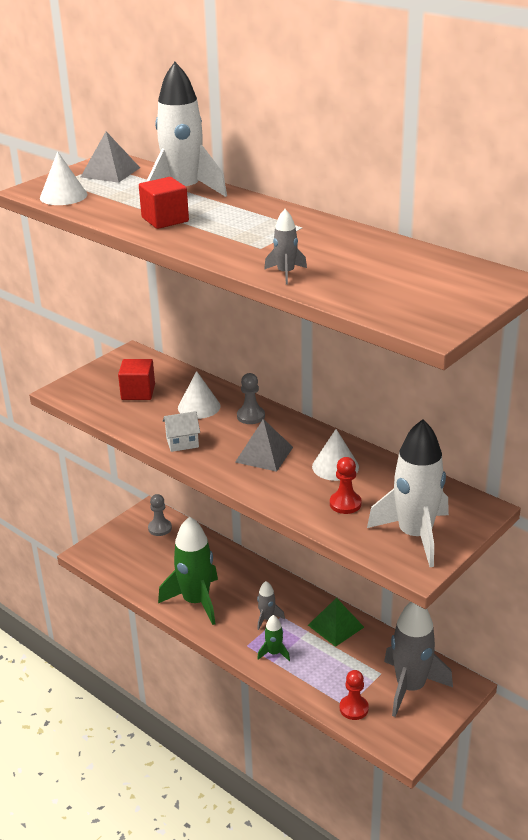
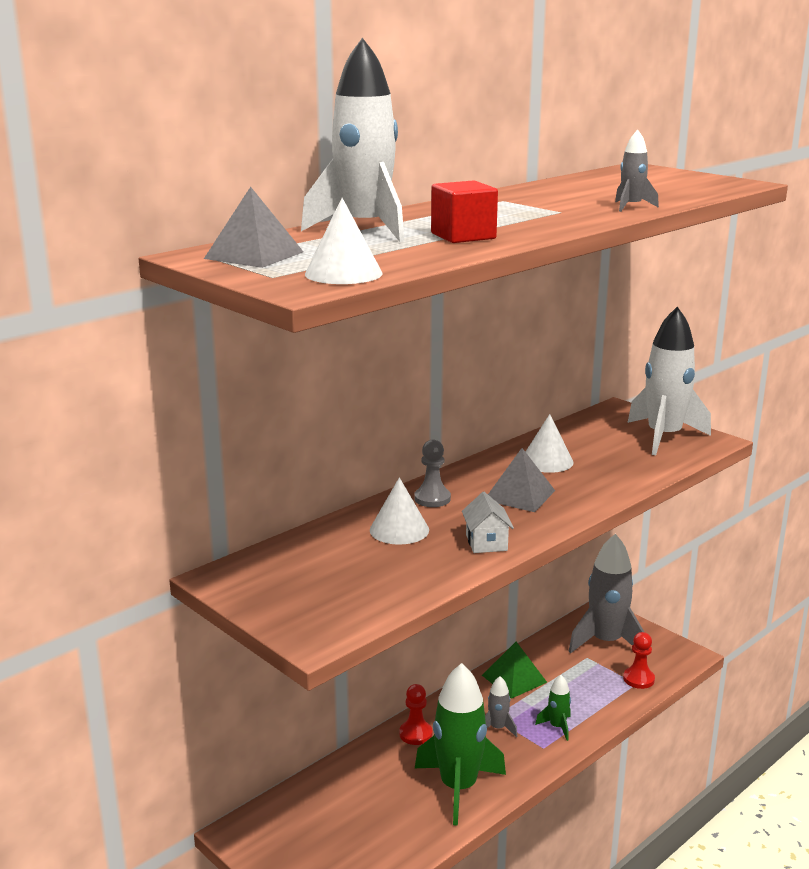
camera: 85 degrees left, 10 degrees down
red cube [118,359,155,400] -> none
grey pawn [148,494,172,536] -> none
red pawn [330,457,361,514] -> red pawn moved to [399,684,433,745]

